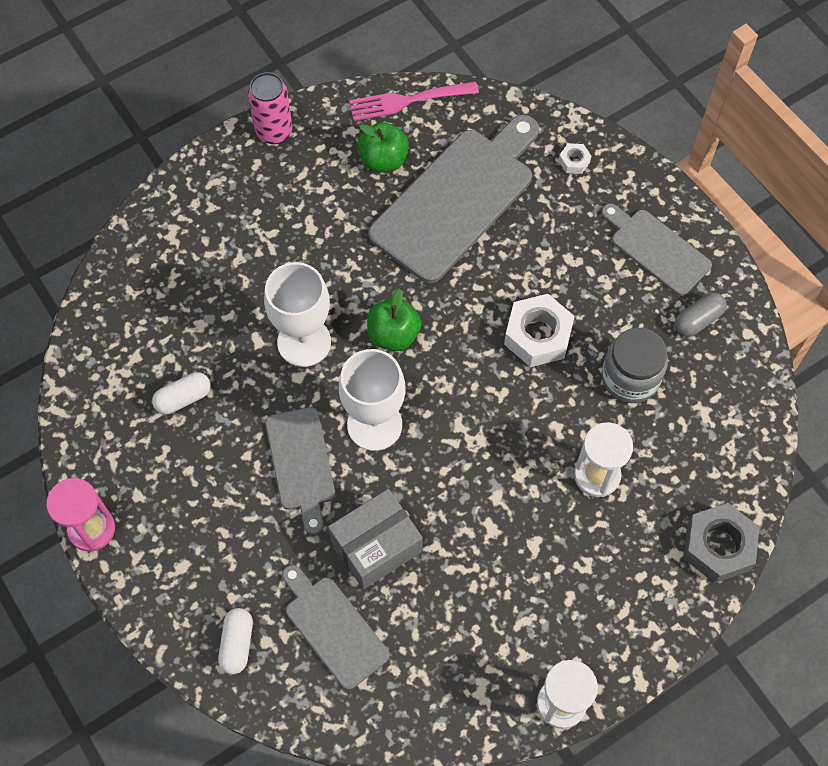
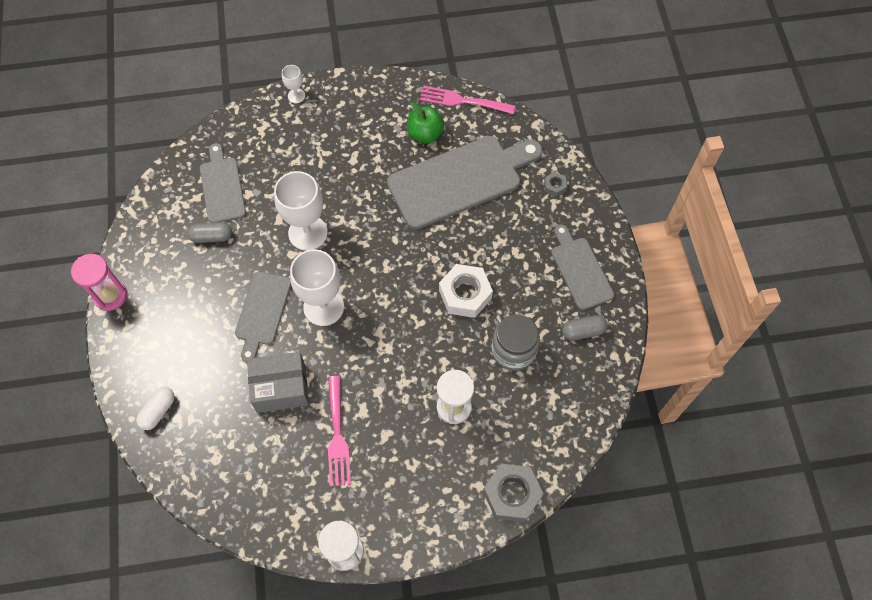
camera: 25 degrees right, 0 degrees up
white capsule [152,372,211,414] -> grey capsule [188,222,232,243]
pink can [248,72,292,144] -> none
grey cutting board [282,565,390,690] -> grey cutting board moved to [200,143,246,223]
green apple [367,288,421,351] -> none
white nut [558,143,591,174] -> grey nut [544,172,567,197]
none -> white goblet [282,65,305,103]
none -> pink fork [328,376,351,487]

